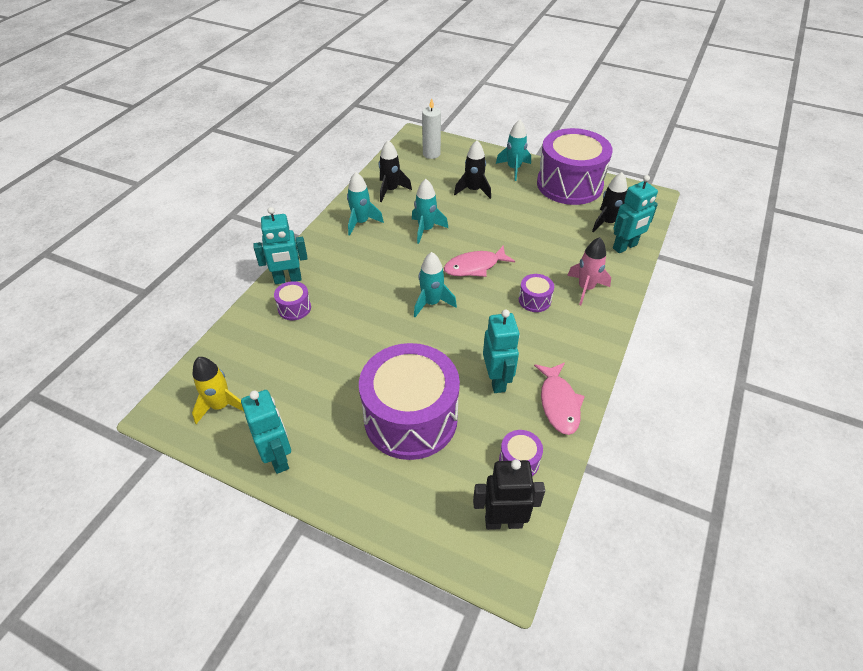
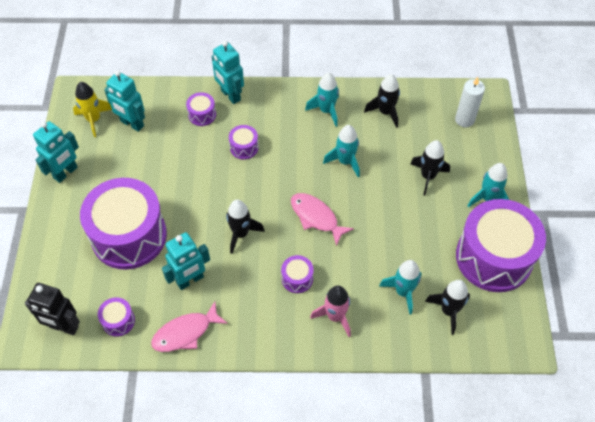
camera: 65 degrees right, 10 degrees up
turquoise rocket [414,252,457,317] -> turquoise rocket moved to [379,260,422,315]
black robot [473,459,545,530] -> black robot turned 135 degrees clockwise [25,283,80,335]
turquoise robot [613,175,658,253] -> turquoise robot moved to [104,70,145,132]
none -> black rocket [226,200,265,254]
none -> purple drum [229,125,259,160]

